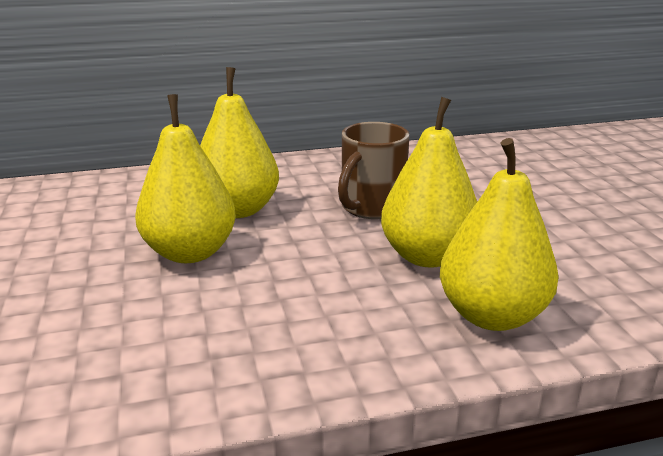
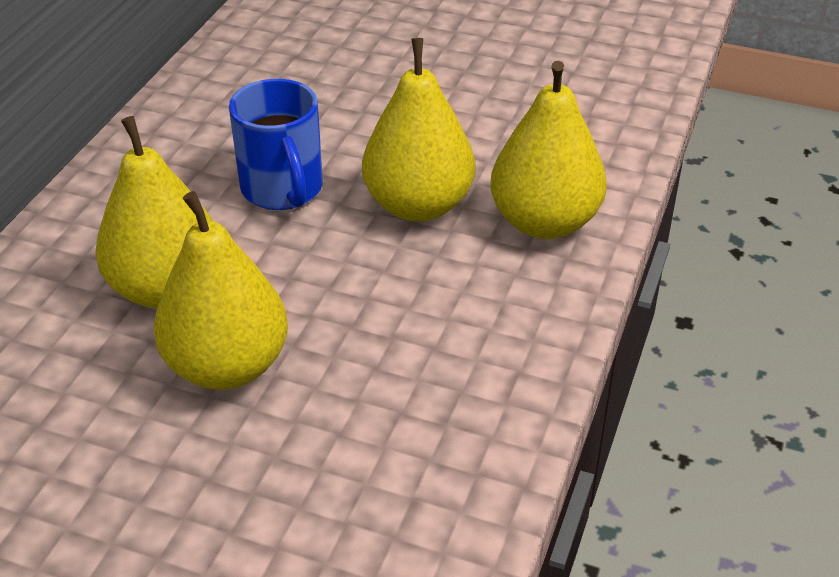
camera: 55 degrees left, 15 degrees up
brown mug [338,122,410,219] -> blue mug [229,79,323,210]

